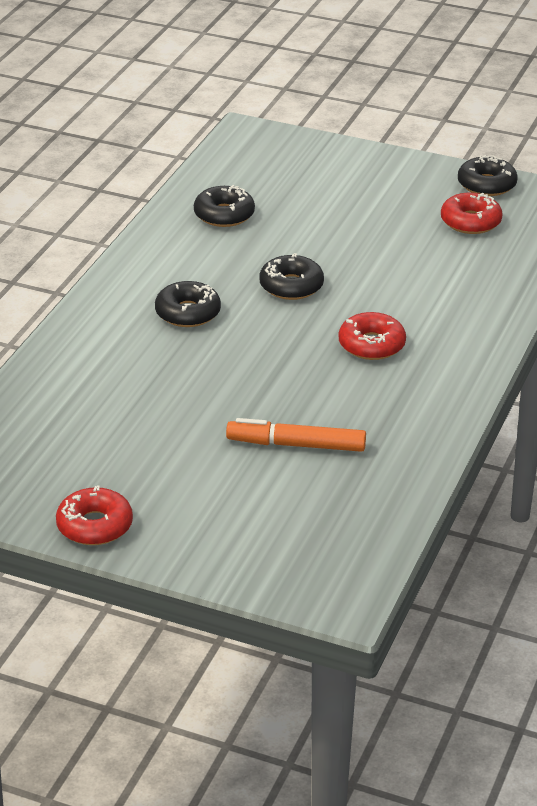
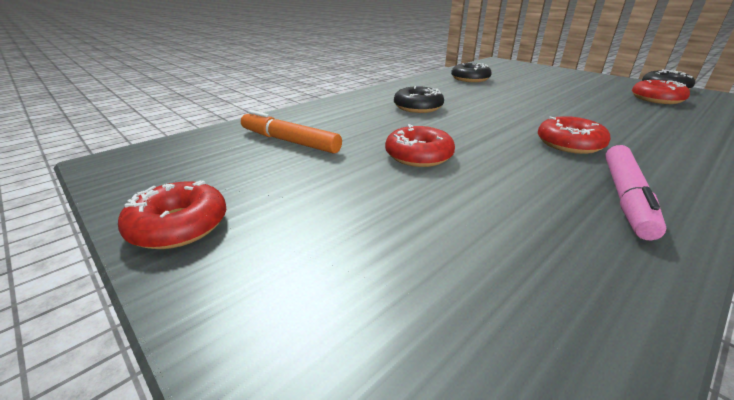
camera: 25 degrees right, 5 degrees down
orange marker [226,418,366,452] -> orange marker moved to [241,110,342,154]
black donut [259,253,324,300] -> none
none -> red donut [385,124,455,167]
none -> pink marker [605,145,666,240]

